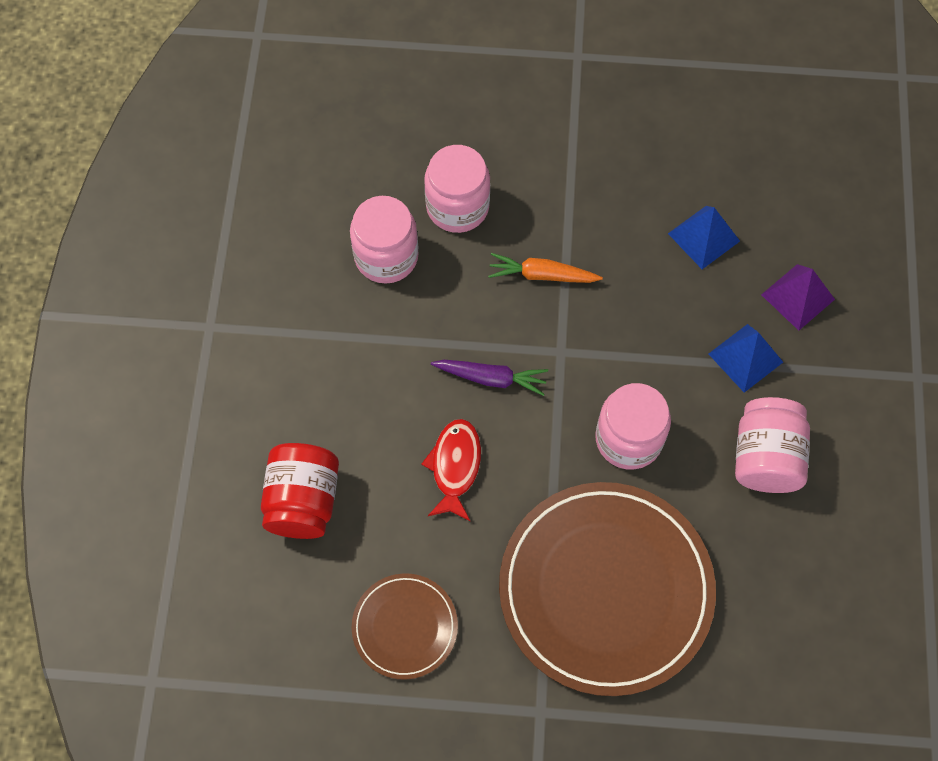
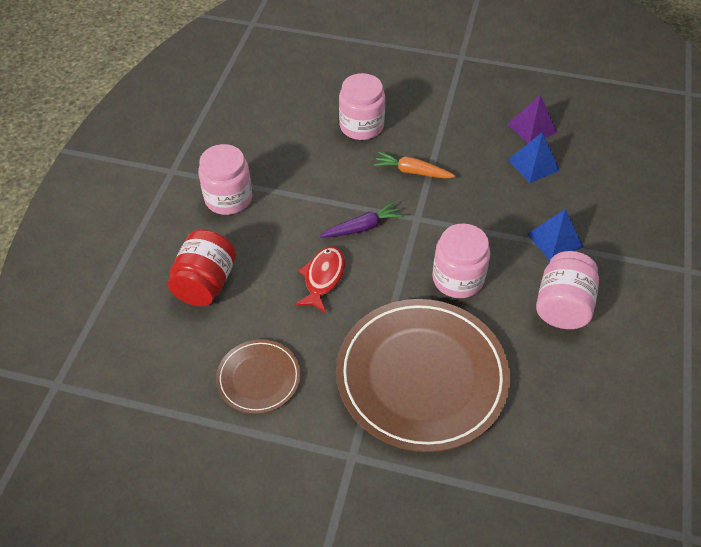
camera: 10 degrees right, 15 degrees down
pink jar [350,196,419,284] -> pink jar moved to [198,144,252,215]
purple carrot [431,360,548,396] -> purple carrot turned 45 degrees counterclockwise [320,202,404,238]
purple pyramid [761,264,835,331] -> purple pyramid moved to [507,95,557,143]

